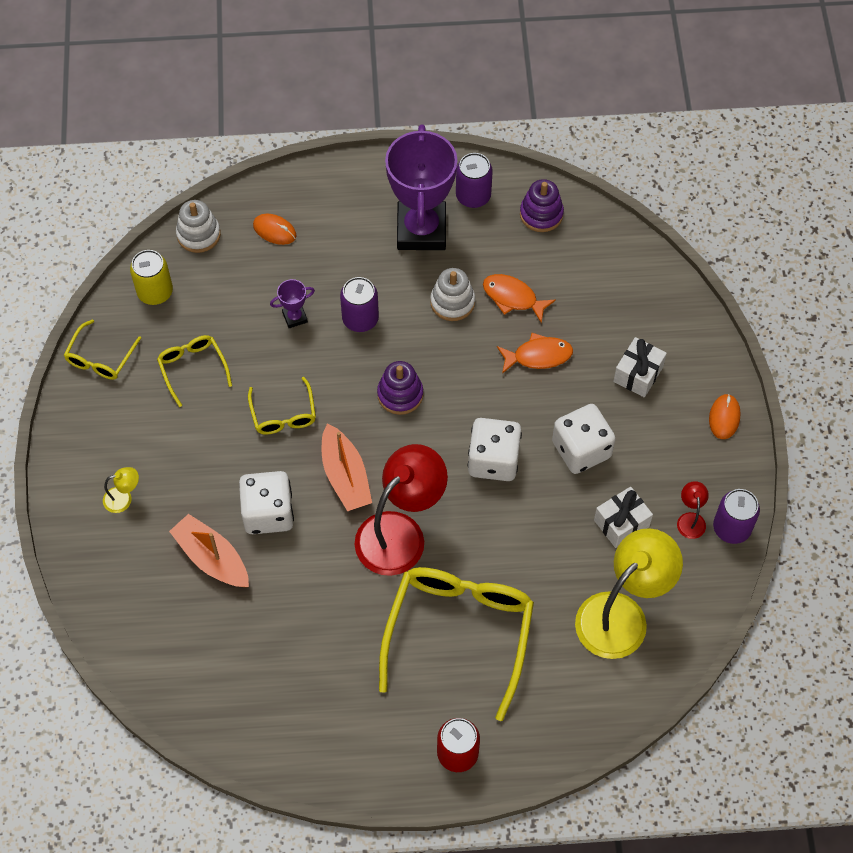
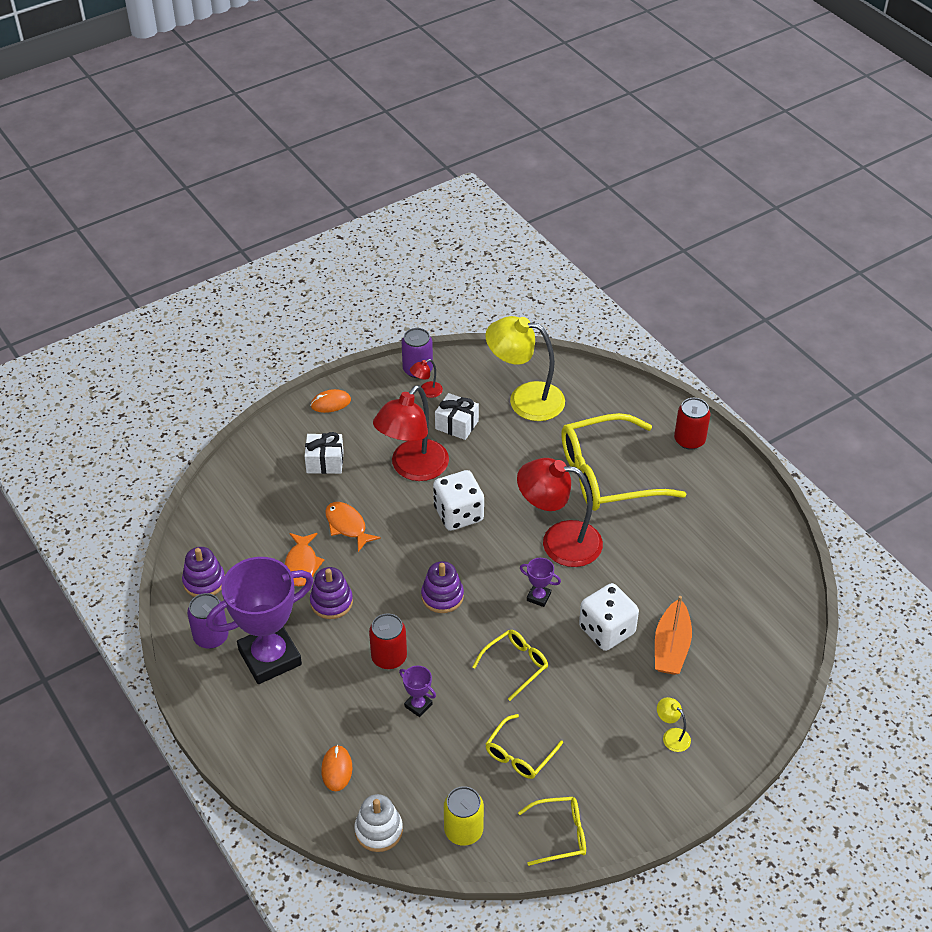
camera: 120 degrees left, 15 degrees down
orange boat [322,424,372,511] -> purple trophy [520,558,561,607]
purple can [340,277,379,332] -> red can [369,613,407,669]
white stacking toy [430,268,475,321] -> purple stacking toy [310,567,353,619]
white dice [552,404,616,474] -> red lamp [373,385,449,481]

